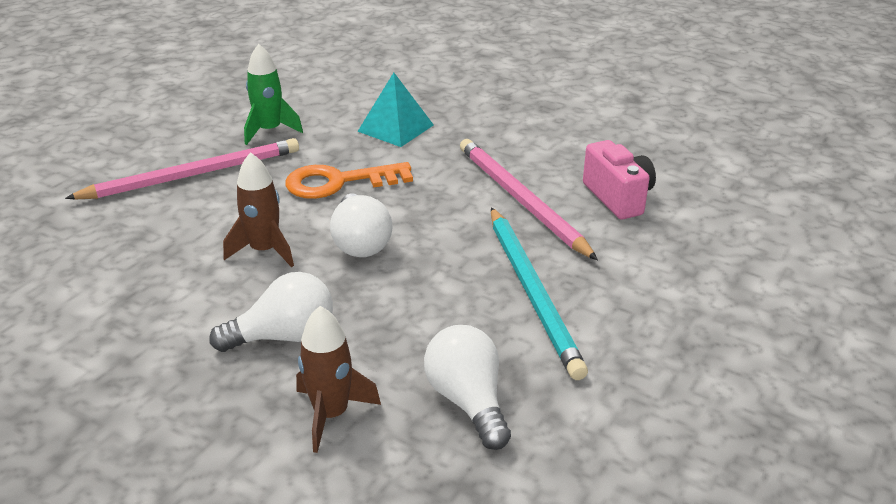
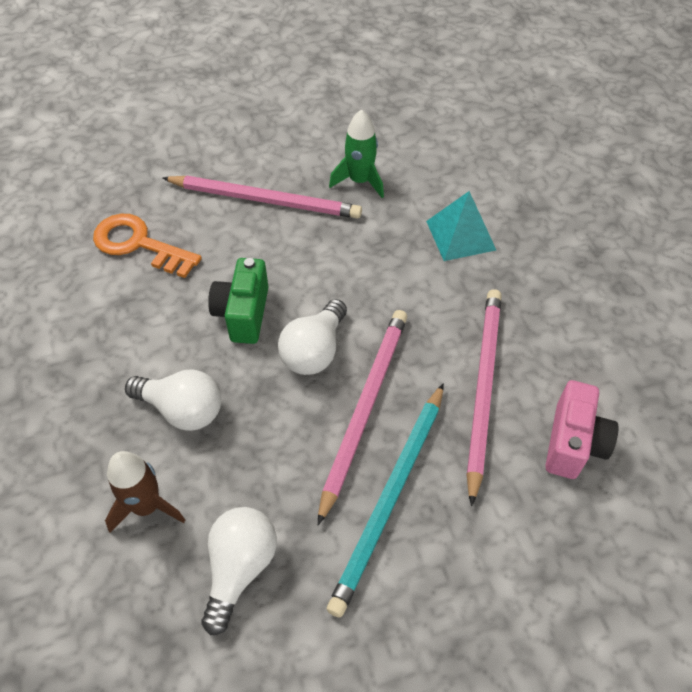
camera: 40 degrees right, 20 degrees up
brown rocket [223,152,294,267] -> green camera [208,258,268,344]
orange key [285,162,413,199] -> orange key moved to [93,214,202,278]
none -> pink pencil [318,310,407,525]

